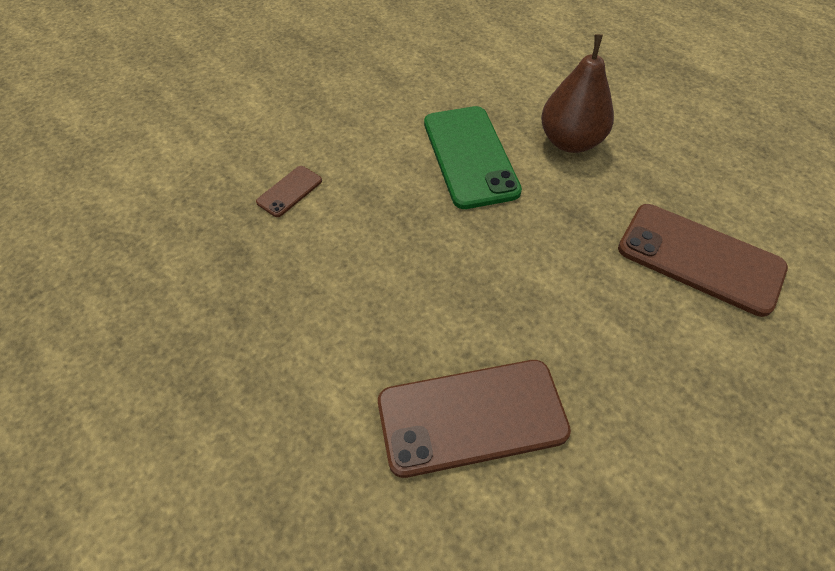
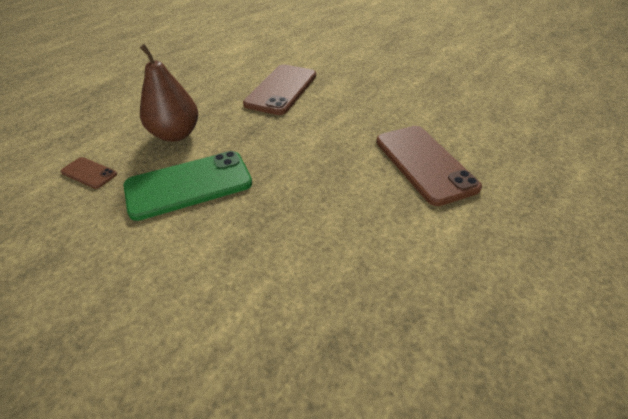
camera: 100 degrees left, 10 degrees down
brown phone [256,166,322,217] -> brown phone moved to [61,157,117,189]

